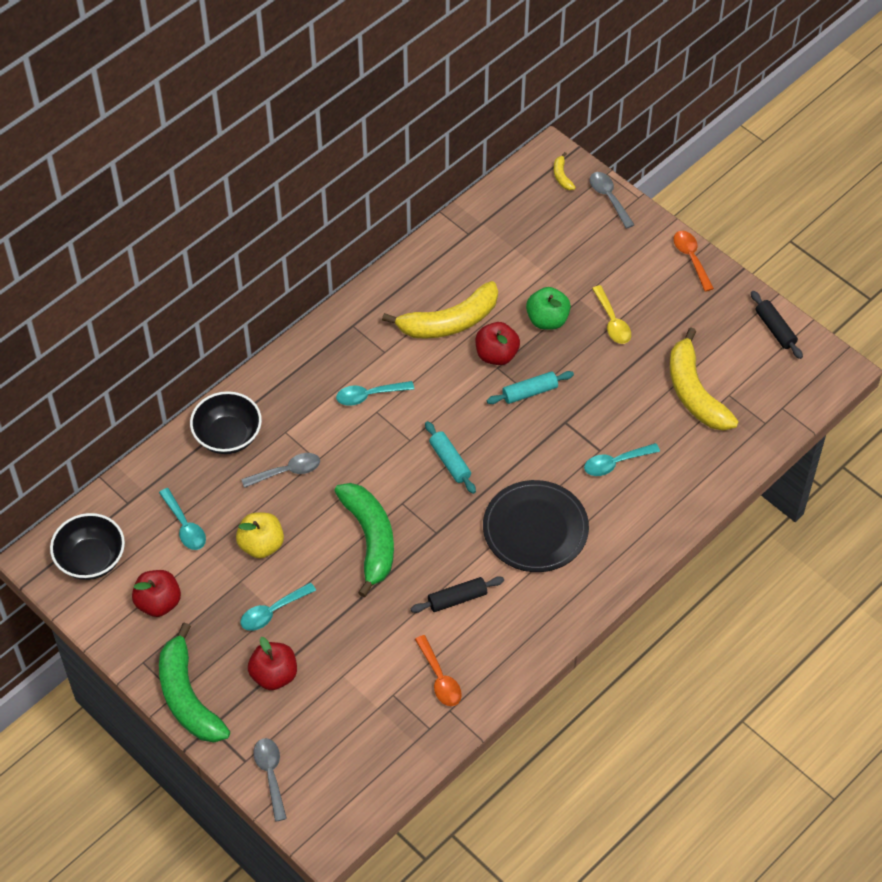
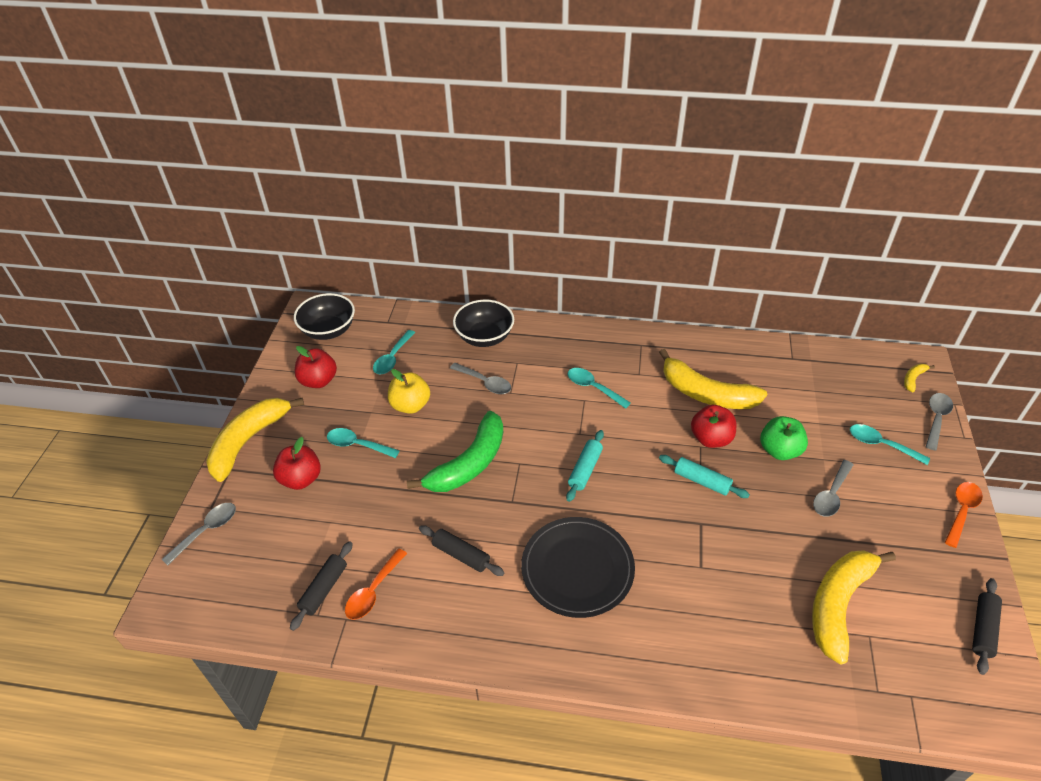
camera: 55 degrees right, 10 degrees down
green banana [159,623,230,742] -> yellow banana [206,398,304,482]
turquoise spoon [584,443,660,476] -> turquoise spoon moved to [850,424,930,465]
yellow spoon [592,285,631,344] -> grey spoon [813,460,854,517]
none -> black rolling pin [290,541,353,631]

